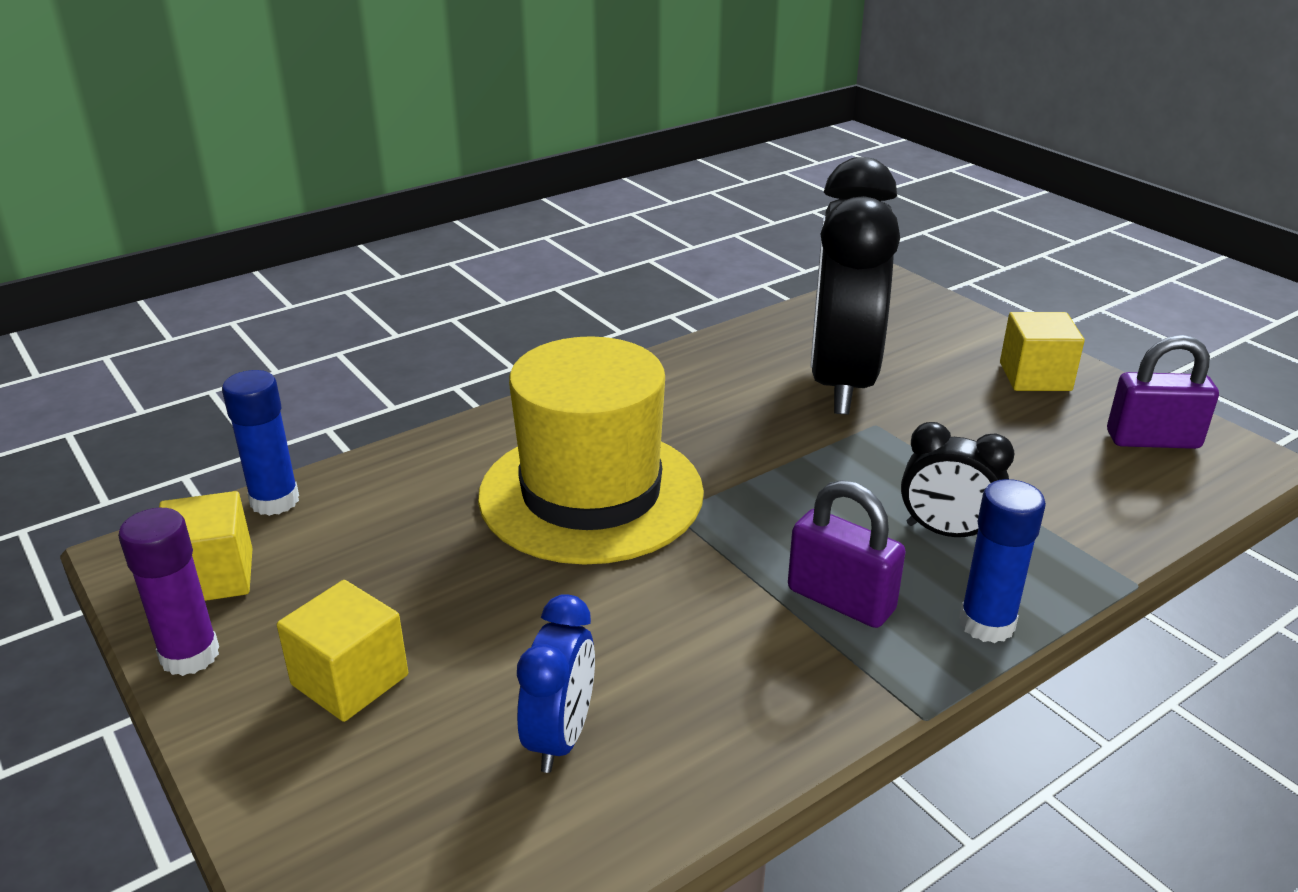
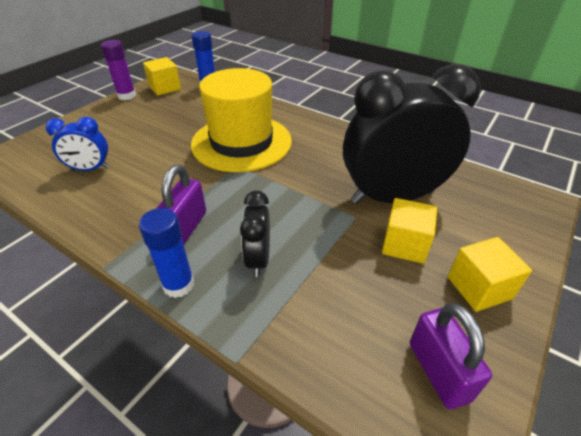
camera: 70 degrees right, 10 degrees up
yellow cube [277,580,408,722] -> yellow cube moved to [382,198,437,264]

